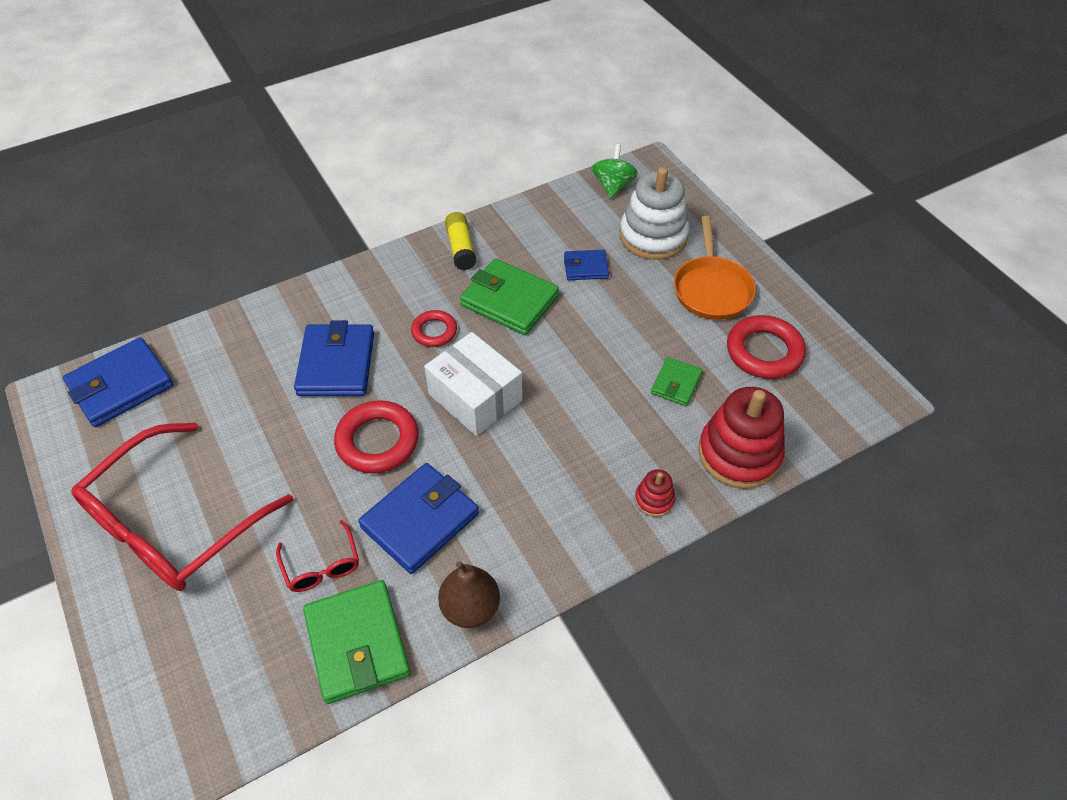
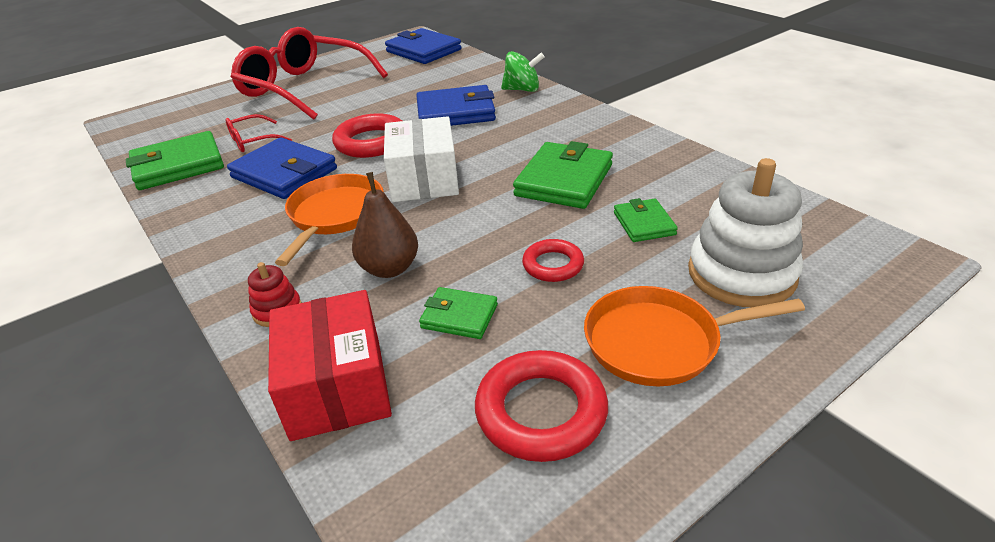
camera: 85 degrees right, 15 degrees down
red ring [411,310,457,347] -> red ring moved to [522,239,584,282]
white box [424,332,522,436] -> white box turned 45 degrees counterclockwise [384,116,459,202]
brown pear [438,561,500,628] -> brown pear moved to [352,172,418,278]
yellow glue stick [445,212,476,270] -> none
blue wallet [564,250,609,280] -> green wallet [614,198,678,242]
green spinning top [592,144,638,199] -> green spinning top moved to [501,51,545,92]
red stacking toy [698,387,785,489] -> red box [268,290,392,441]
none -> orange pan [275,174,384,266]

